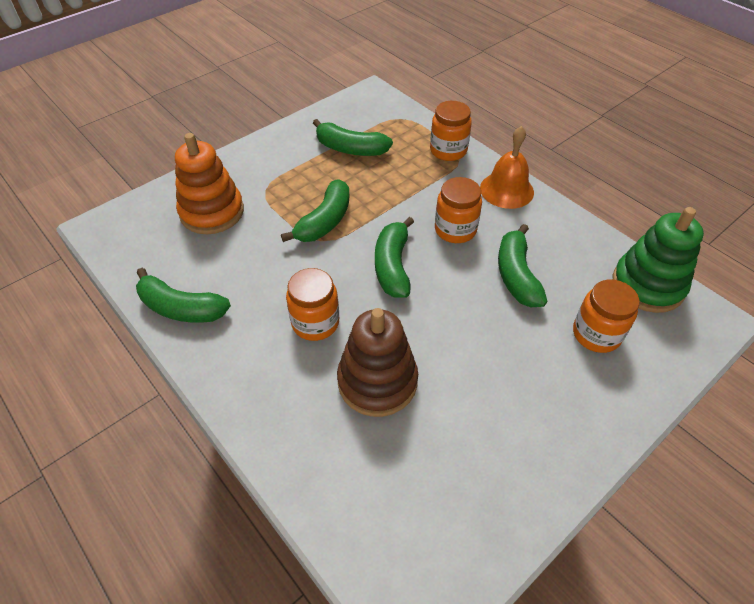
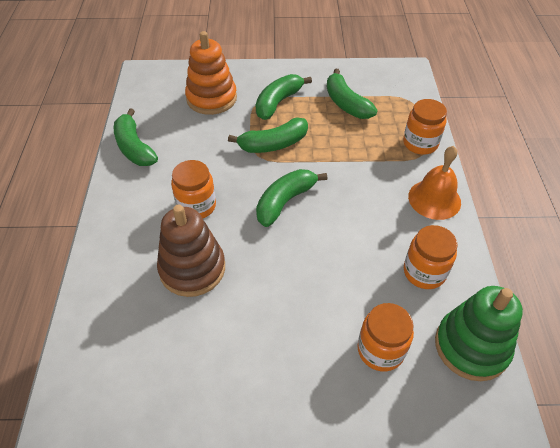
camera: 40 degrees right, 0 degrees up
orange jar [435,177,482,243] -> orange jar moved to [404,225,458,289]
green banana [498,224,547,307] -> green banana moved to [256,74,312,120]

